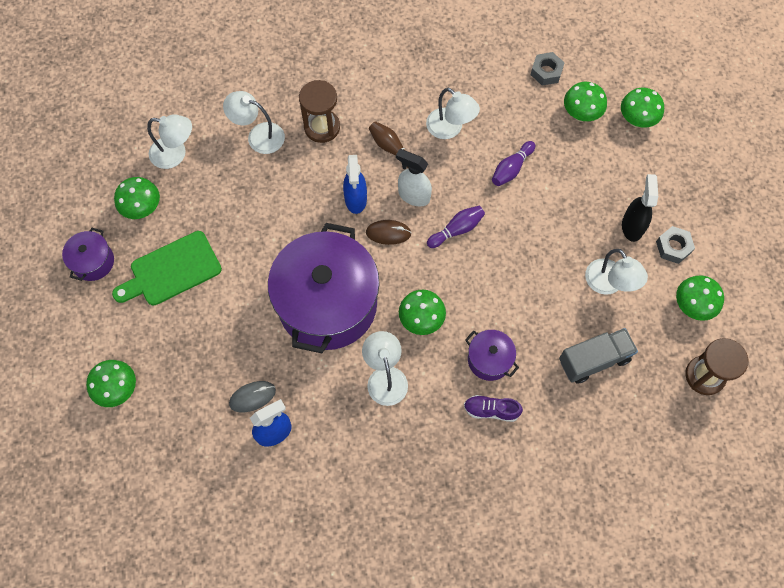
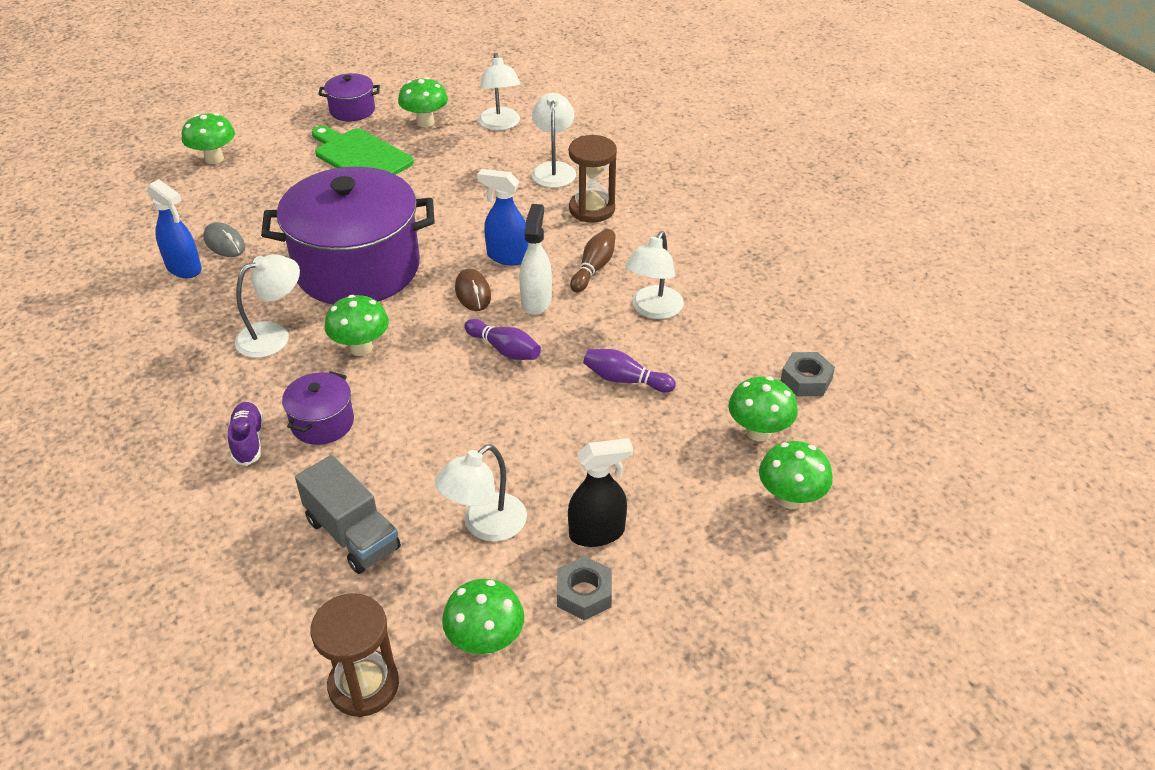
camera: 70 degrees right, 25 degrees down
blue spray bottle [343,155,367,214] -> blue spray bottle turned 45 degrees clockwise [477,169,528,266]

